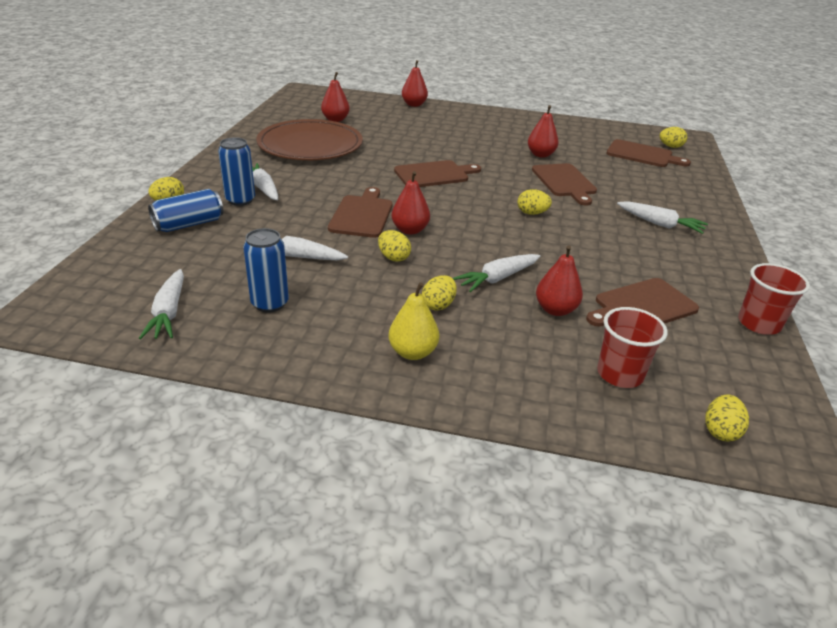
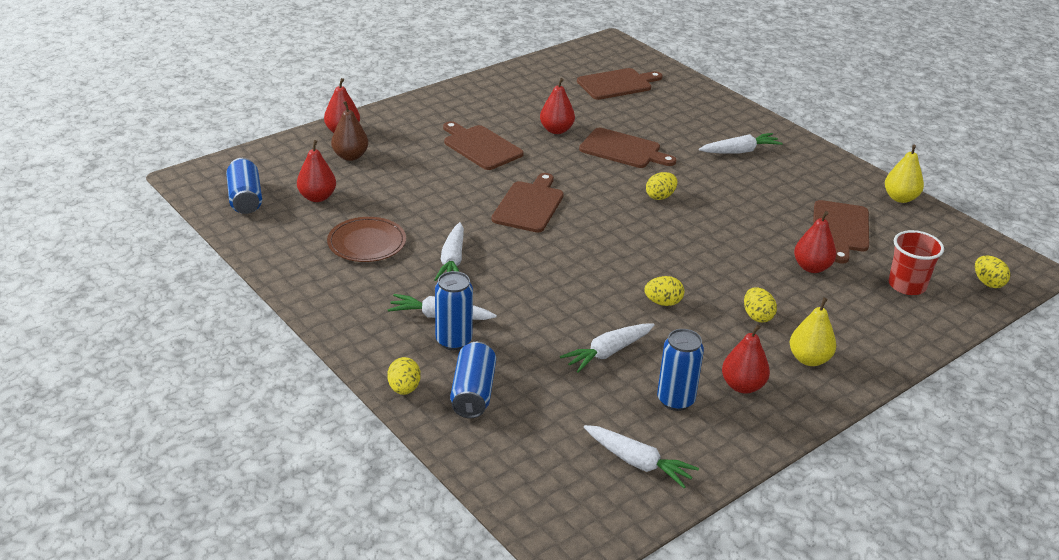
camera: 50 degrees left, 0 degrees up
brown plate [256,119,363,160] -> brown plate [327,217,406,262], size x0.56
brown cutting board [328,187,393,238] -> brown cutting board moved to [443,121,524,170]
red pear [392,171,430,235] -> red pear moved to [722,325,770,393]
white carrot [453,254,540,292] -> white carrot moved to [434,222,464,281]
yellow egg [660,127,687,148] -> none
red cup [738,263,810,335] -> yellow pear [885,144,924,203]
none -> blue can [226,158,262,214]
none -> brown pear [331,101,368,161]

